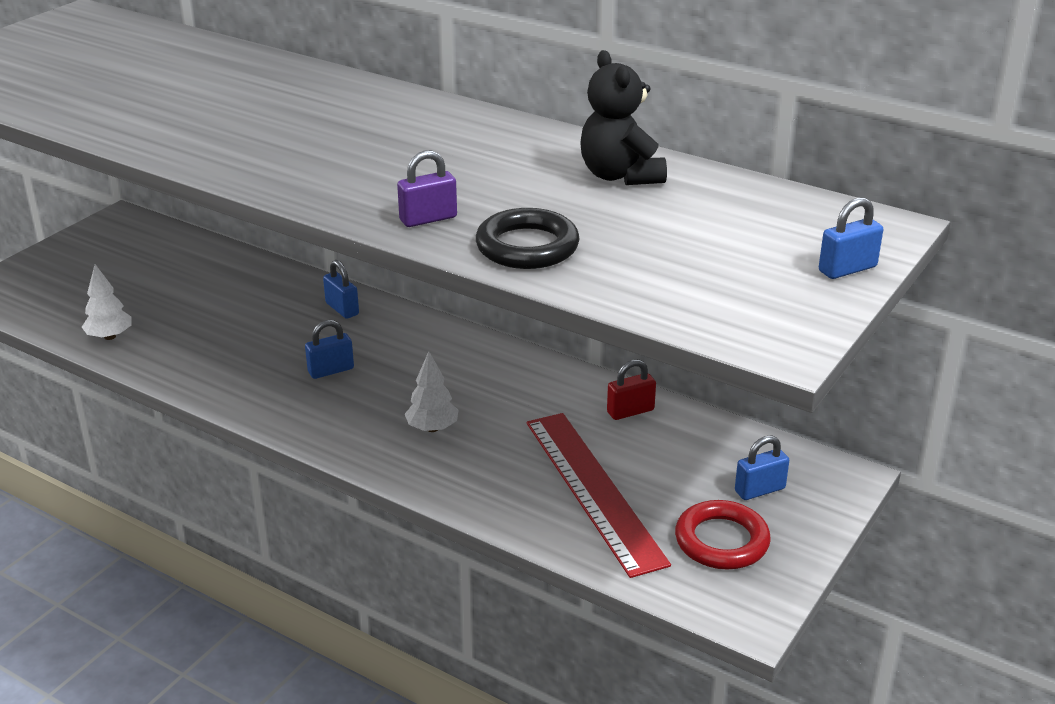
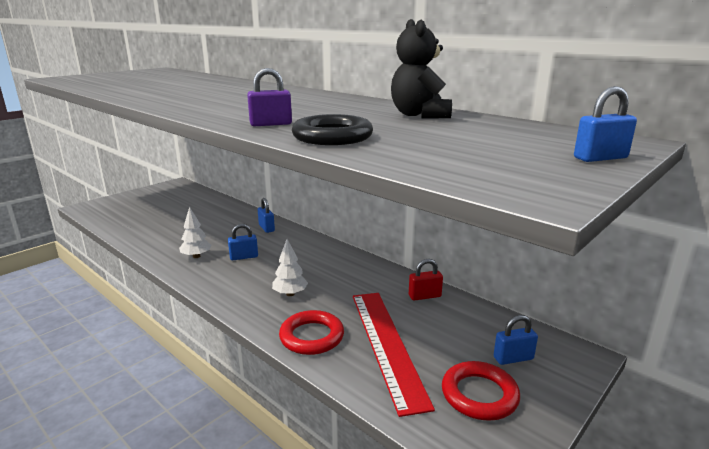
camera: 10 degrees right, 10 degrees down
white tree [82,264,132,340] -> white tree moved to [179,207,211,258]
none -> red ring [279,310,344,355]

